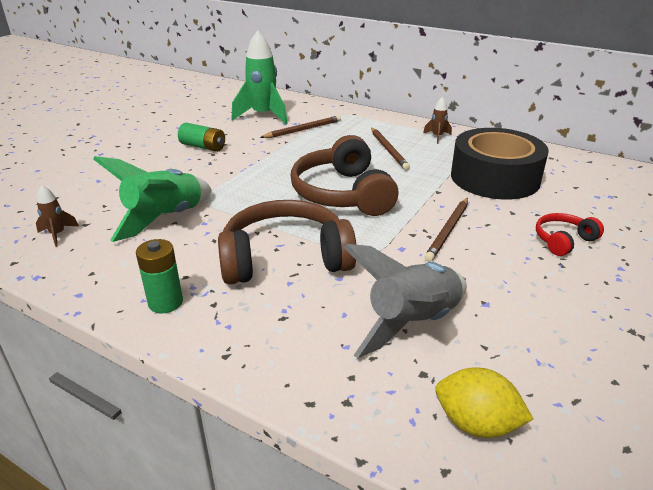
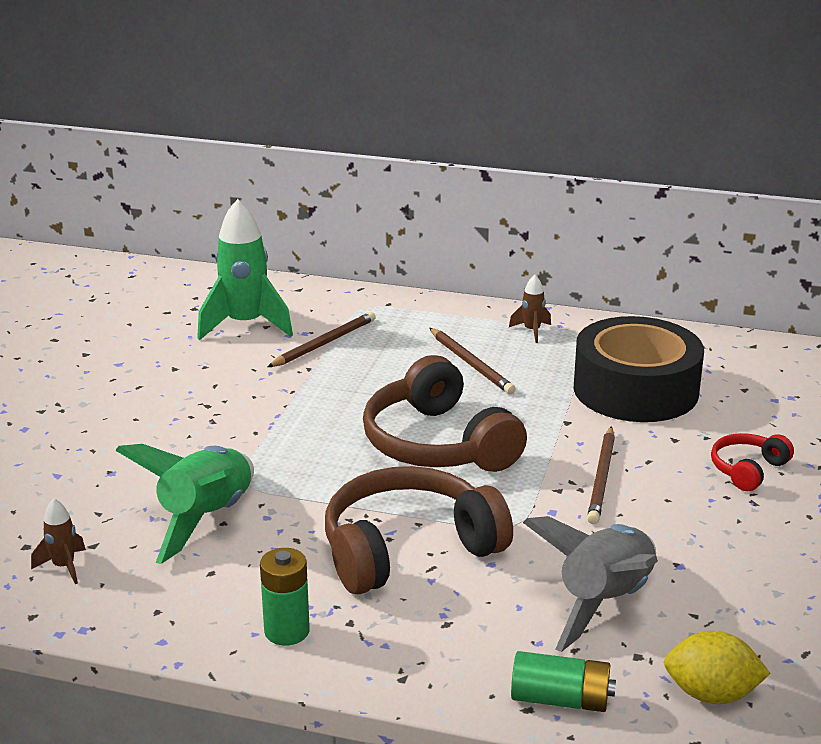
camera: 15 degrees left, 5 degrees down
green battery [178,123,225,152] -> green battery moved to [511,651,616,712]

